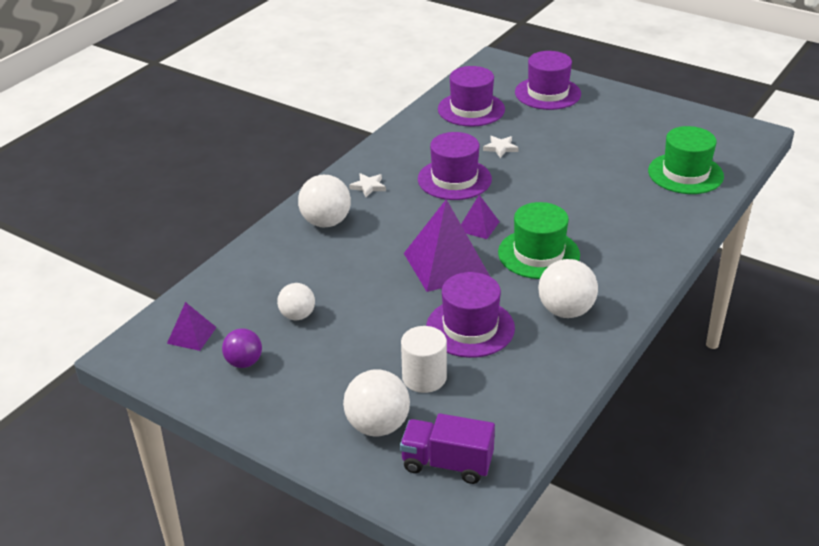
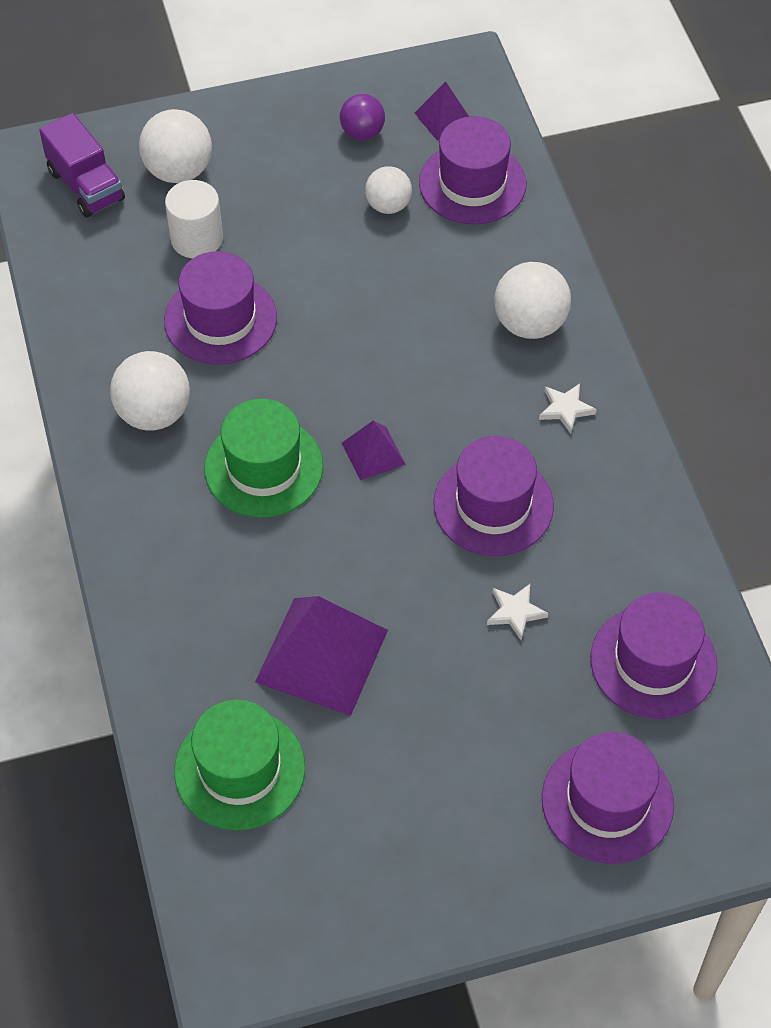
camera: 130 degrees right, 20 degrees up
purple truck [400,413,495,484] -> purple truck turned 90 degrees clockwise [39,113,125,218]
purple pyramid [404,199,490,292] -> purple pyramid moved to [255,596,388,716]
none -> purple hat [419,116,526,224]

